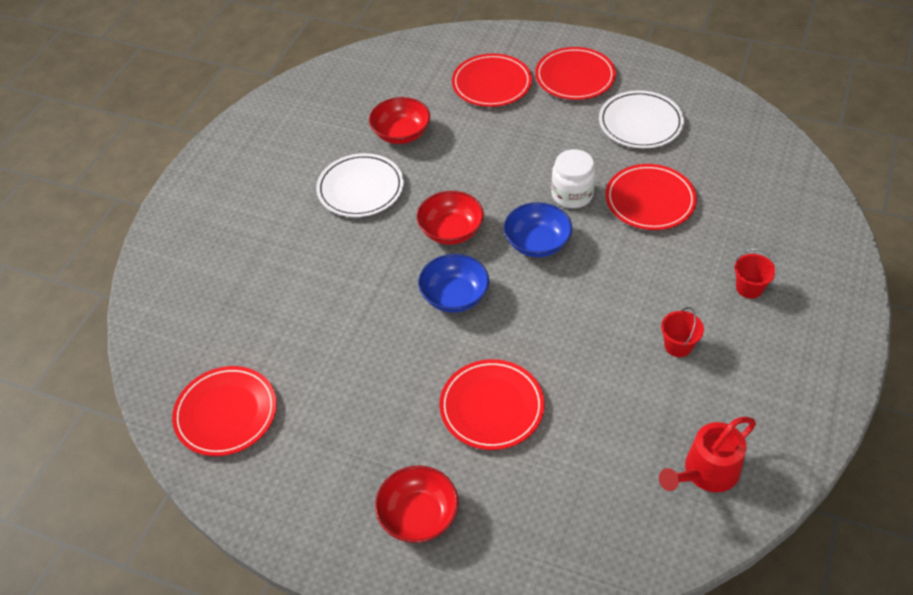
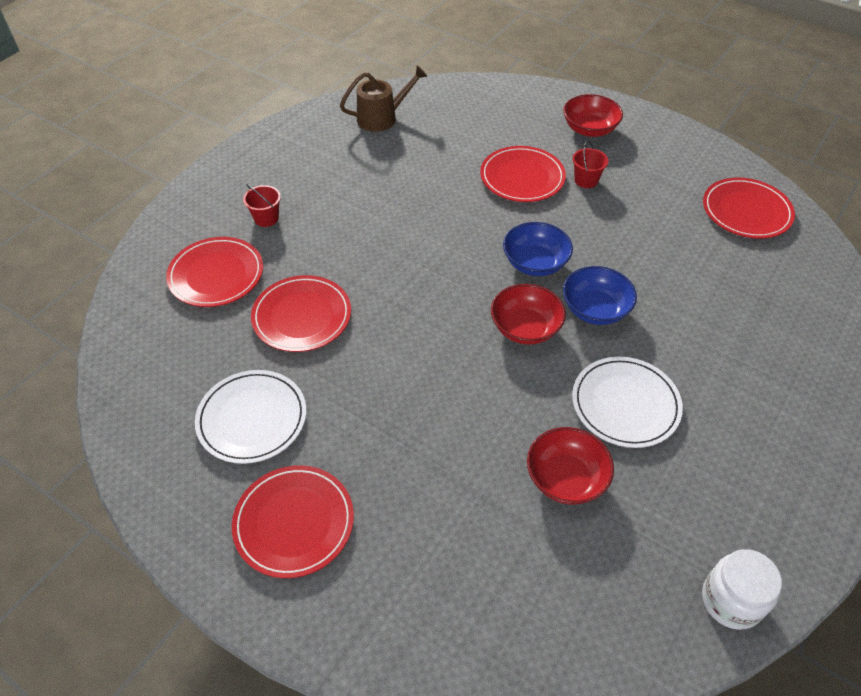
camera: 170 degrees left, 0 degrees up
red plate [452,54,532,107] -> red plate moved to [166,237,263,307]
blue bowl [504,202,572,257] -> blue bowl moved to [563,266,637,325]
white jar [551,149,596,208] -> white jar moved to [702,549,782,630]
red watering can [659,417,756,492] -> brown watering can [340,65,428,132]
red bucket [661,307,704,357] -> red bucket moved to [573,141,608,188]

